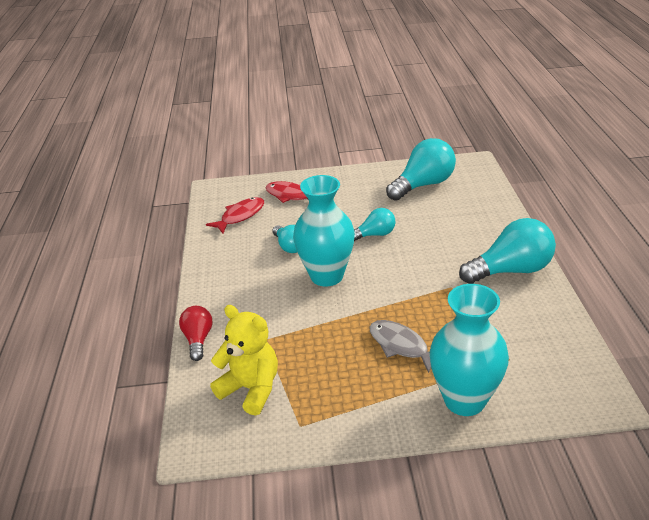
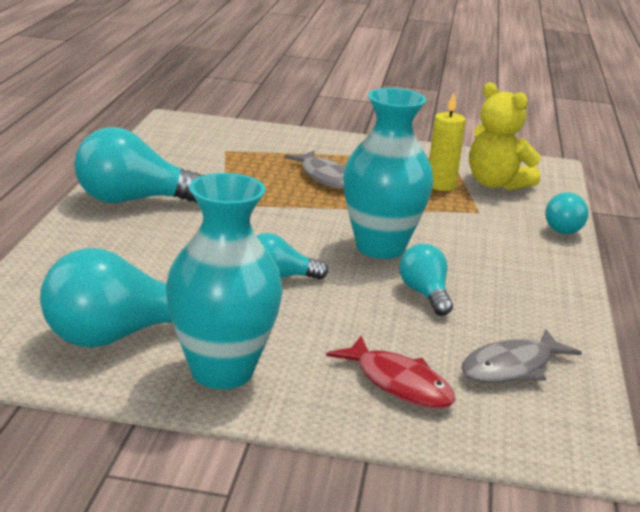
camera: 170 degrees left, 10 degrees down
red light bulb [179,306,213,361] -> turquoise light bulb [545,192,589,234]
red fish [206,197,264,234] -> grey fish [462,329,582,383]
turquoise vase [430,284,509,416] -> turquoise vase moved to [166,173,283,389]
none -> yellow candle [429,92,466,191]

